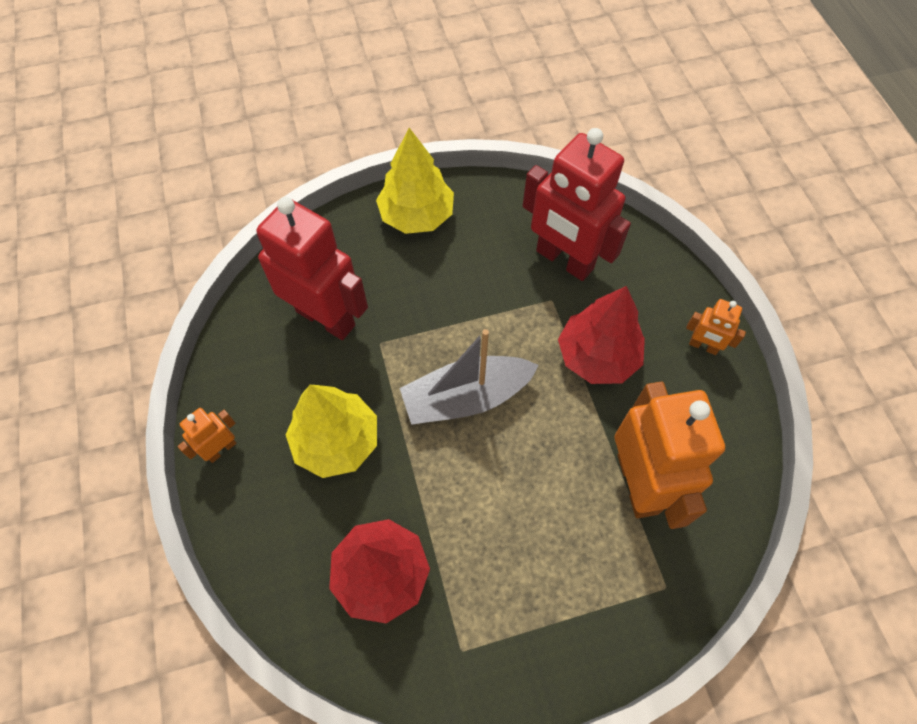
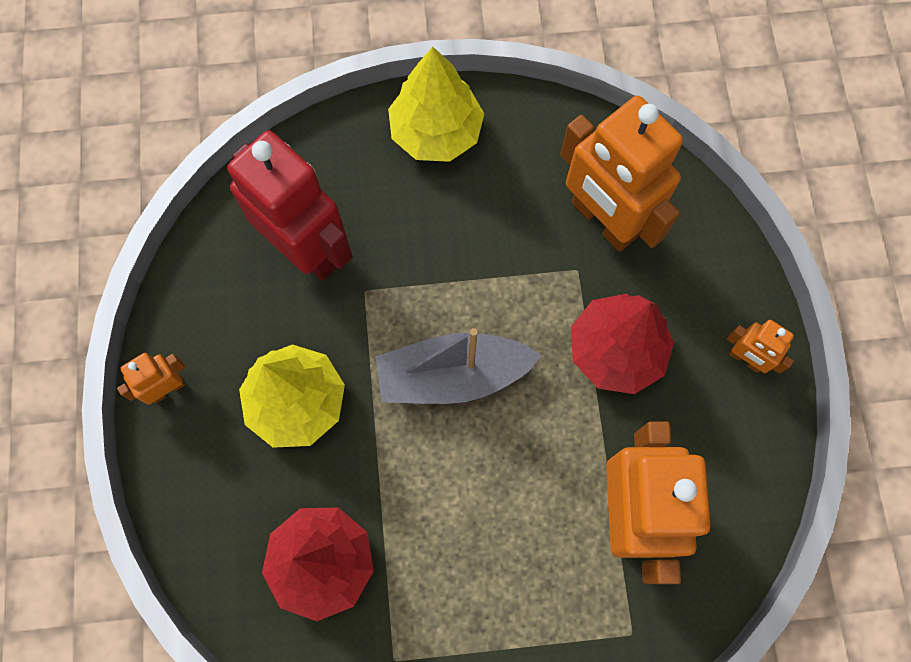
camera: 10 degrees right, 10 degrees up
red robot [523,128,631,281] -> orange robot [560,96,683,252]

